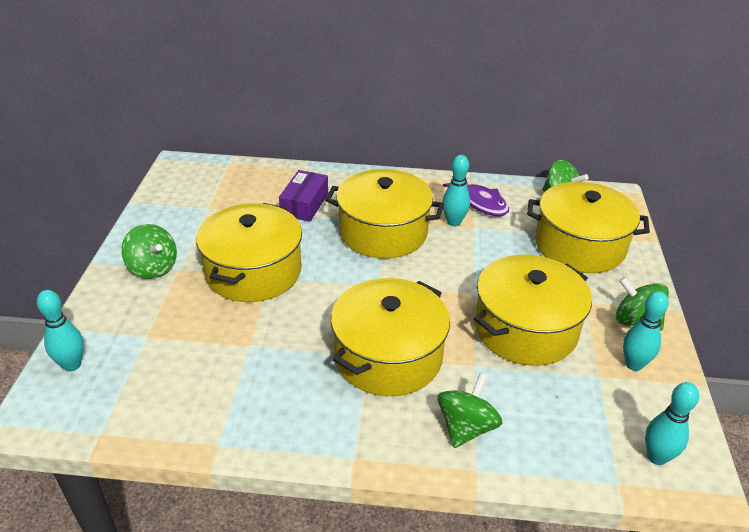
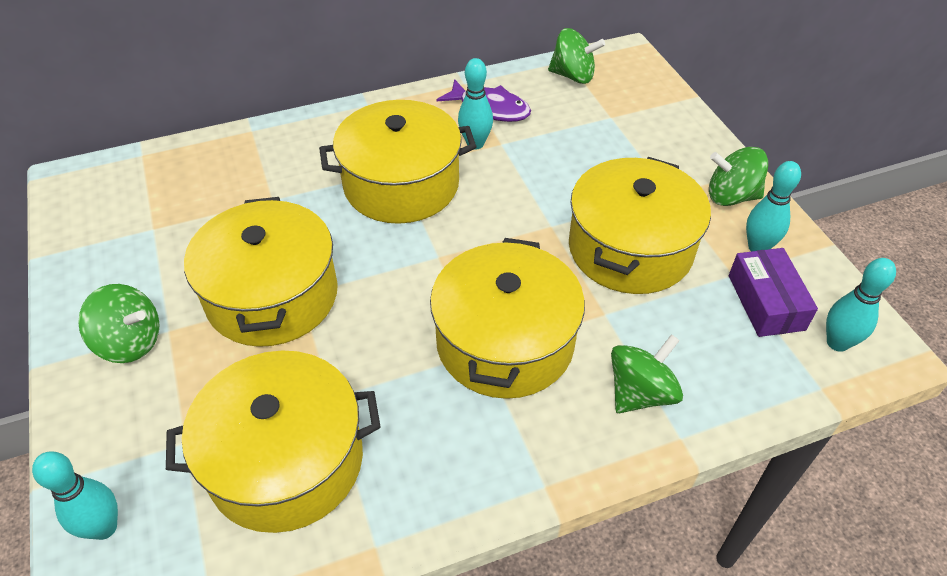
camera: 25 degrees left, 10 degrees up
purple box [279,170,328,222] -> purple box moved to [729,248,818,337]
green spinning top [437,373,502,448] -> green spinning top turned 45 degrees clockwise [611,334,683,413]
yellow pot [527,182,650,273] -> yellow pot moved to [166,350,380,533]

